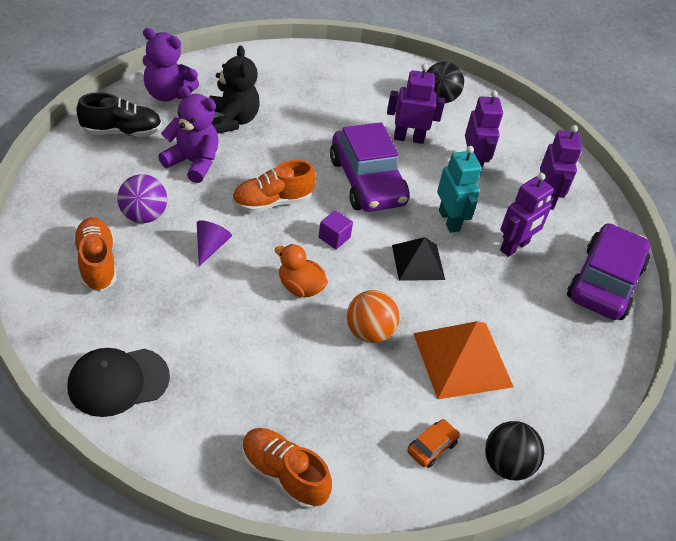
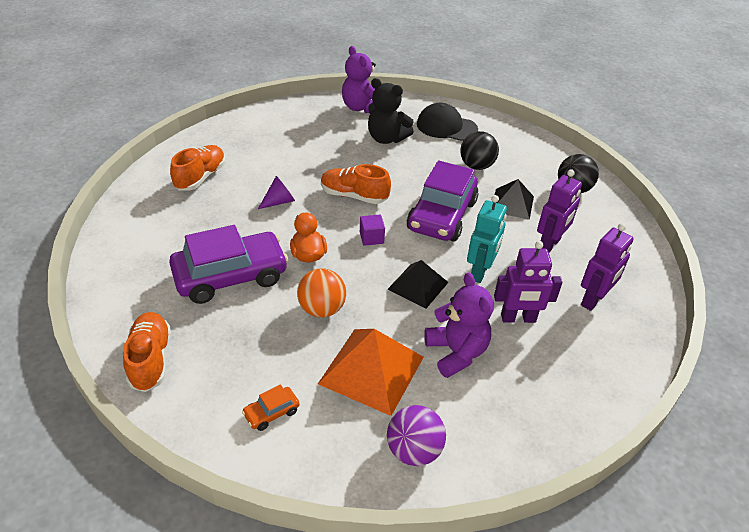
camera: 45 degrees right, 5 degrees down
black cap [68,348,170,417] -> black cap moved to [417,103,478,141]
black shoe [76,92,162,137] -> none
purple ball [117,174,167,223] -> purple ball moved to [387,405,446,466]
purple teddy bear [158,86,219,183] -> purple teddy bear moved to [424,272,493,378]
black teddy bear [209,46,260,134] -> black teddy bear turned 90 degrees clockwise [368,78,414,144]
purple robot [387,64,445,144] -> black pyramid [495,179,534,220]
orange car [407,419,460,468] -> orange car turned 150 degrees clockwise [242,385,300,431]
black ball [485,421,544,481] -> black ball moved to [460,131,499,170]
purple car [567,223,650,320] -> purple car moved to [169,225,288,304]

